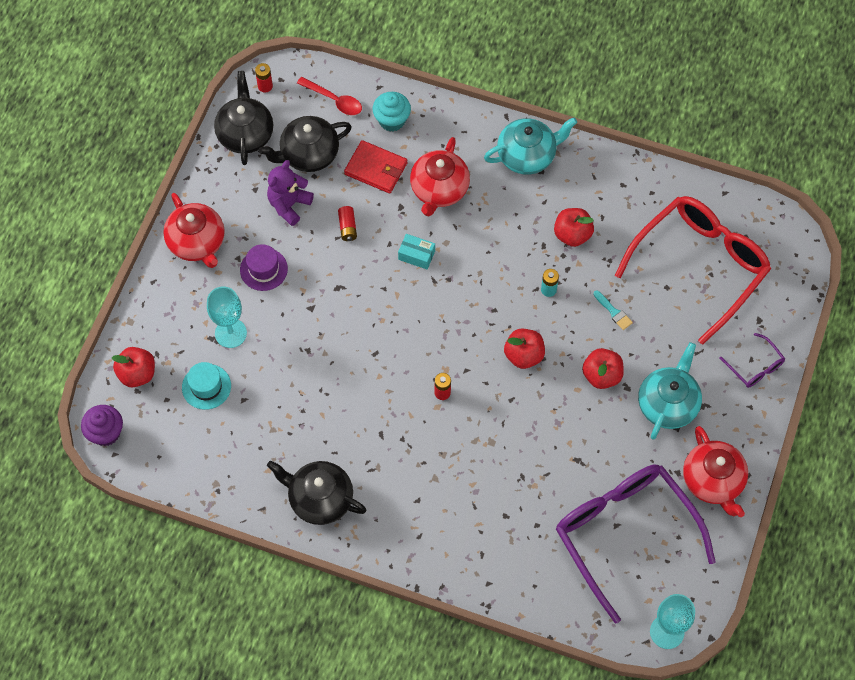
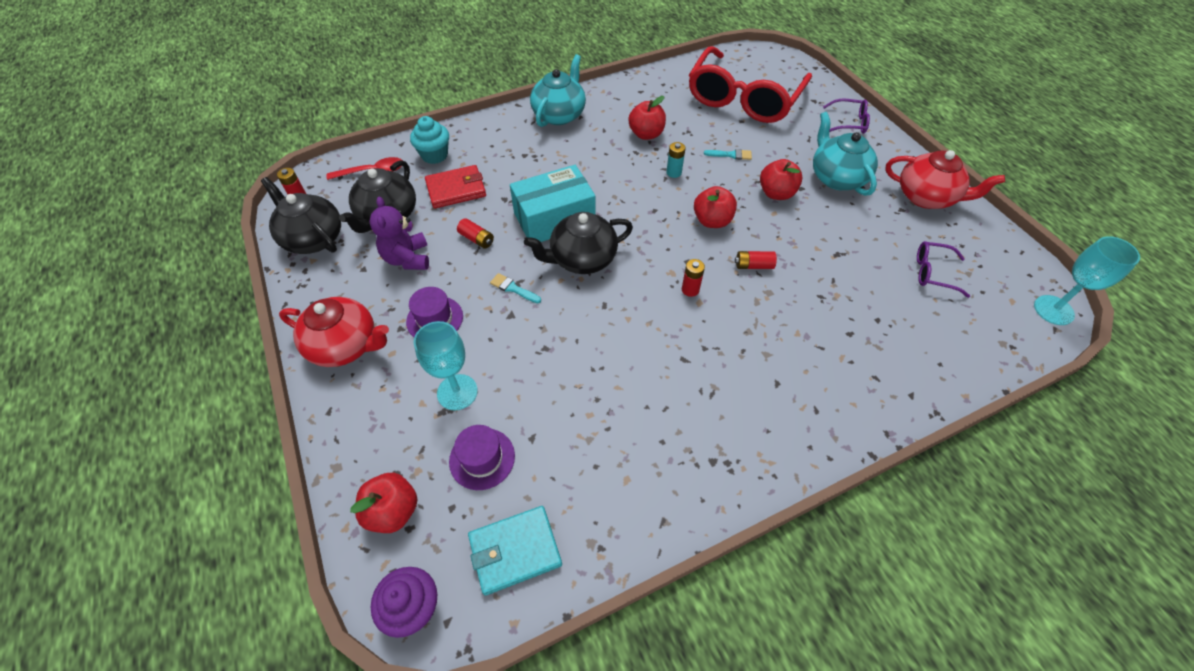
camera: 45 degrees left, 10 degrees down
turquoise hat [182,362,231,410] -> purple hat [449,425,515,490]
black teapot [267,460,366,525] -> black teapot moved to [524,212,633,274]
turquoise box [398,234,435,269] -> turquoise box [510,165,596,242], size x2.12
red teapot [410,137,470,216] -> none
purple glasses [556,464,716,623] -> purple glasses [917,241,970,298], size x0.41
red glasses [615,196,771,345] -> red glasses turned 150 degrees counterclockwise [689,46,812,123]
none -> turquoise wallet [468,506,562,595]
none -> turquoise brush [490,273,541,303]
none -> red battery [735,251,777,269]

